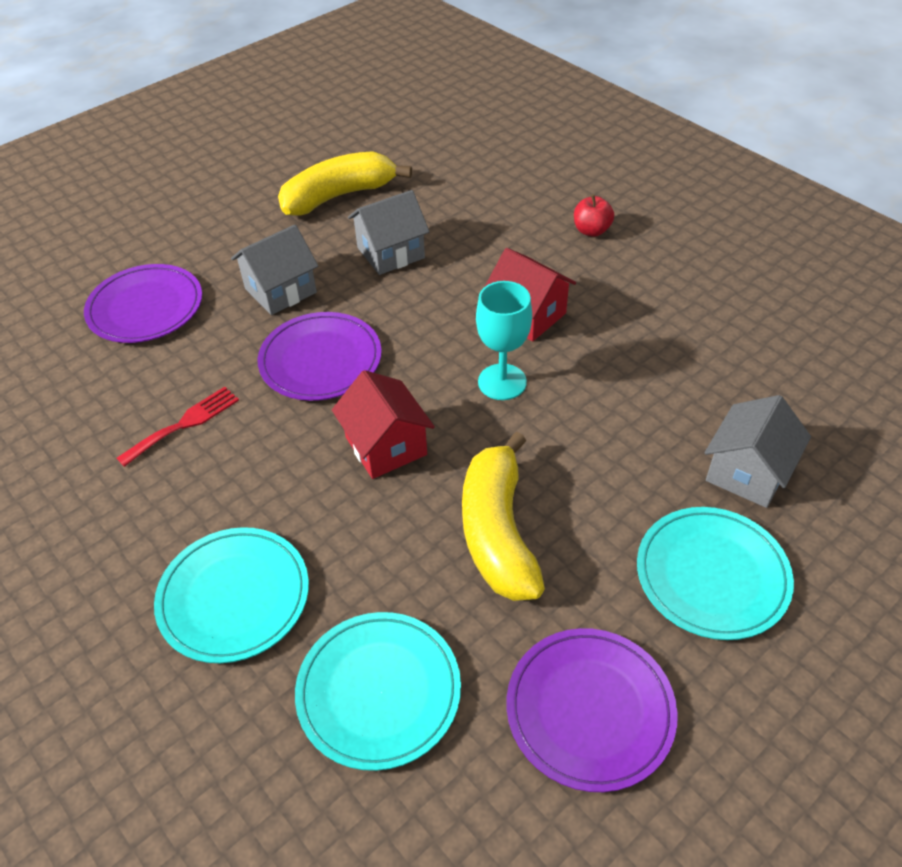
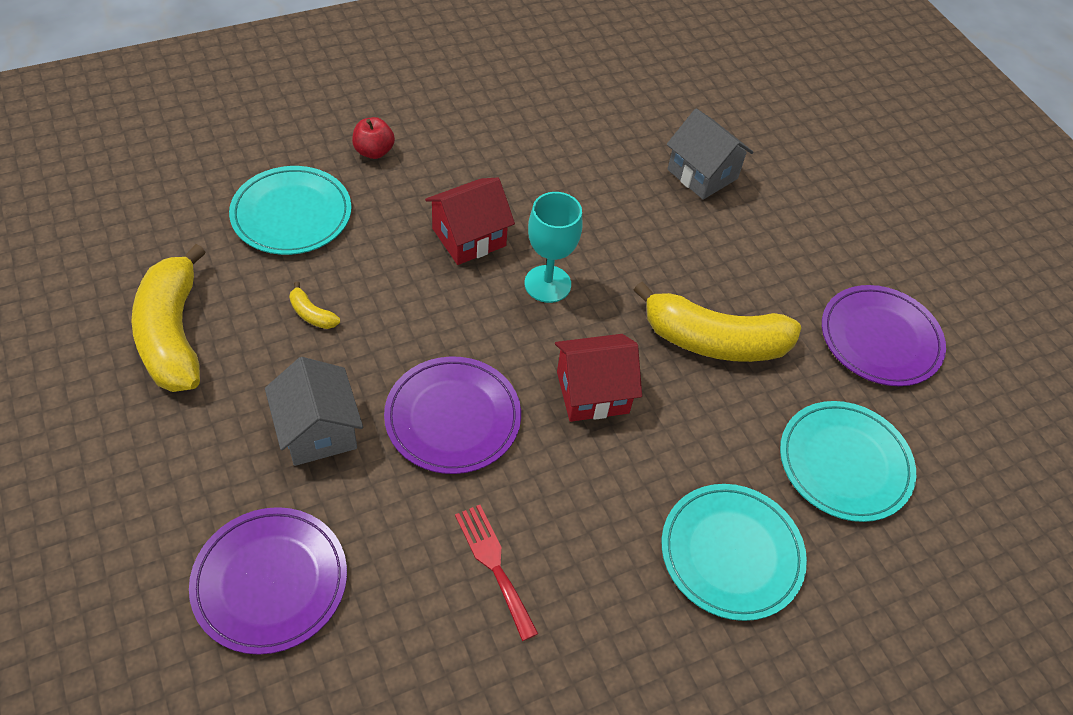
camera: 80 degrees left, 5 degrees up
grey house [348,190,429,275] -> yellow banana [289,281,340,329]
turquoise plate [637,507,794,640] -> turquoise plate moved to [229,166,352,255]

